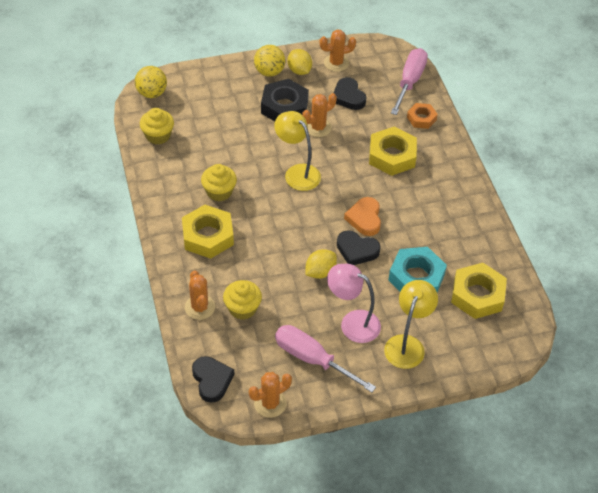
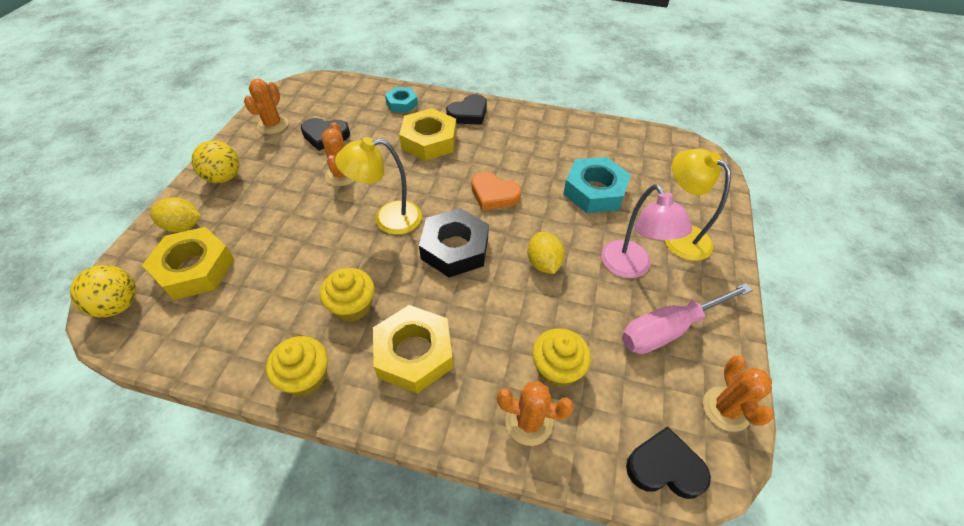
camera: 60 degrees left, 0 degrees up
yellow cupcake [140,108,174,144] -> yellow cupcake moved to [266,336,328,396]
black nut [261,79,309,121] -> black nut moved to [419,208,489,277]
yellow lemon [287,49,312,75] -> yellow lemon moved to [150,197,201,232]
pink lamp [327,264,381,343] -> pink lamp turned 75 degrees counterclockwise [601,184,693,278]
black heart [337,230,381,265] -> black heart moved to [446,94,487,125]
pink screwdriver [391,48,428,115] -> none
orange nut [407,103,438,129] -> turquoise nut [385,87,418,113]
yellow nut [451,263,507,319] -> yellow nut moved to [142,227,235,300]

